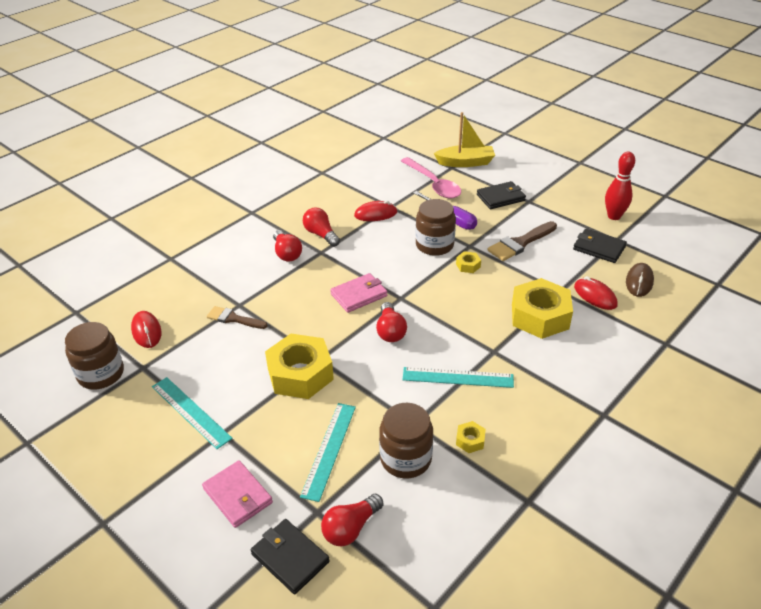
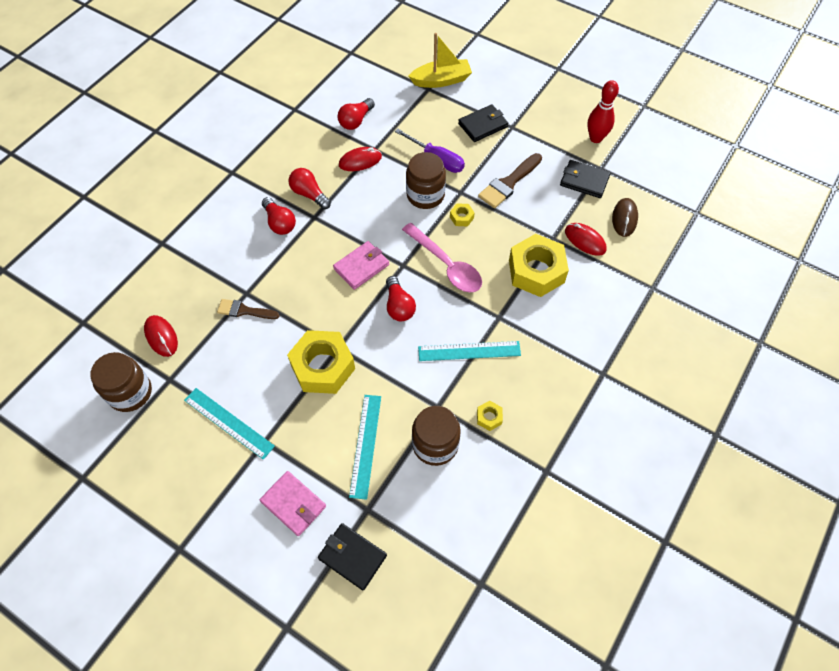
camera: 10 degrees left, 20 degrees up
red light bulb [321,494,383,546] -> red light bulb moved to [338,98,375,130]
pink spoon [401,157,461,199] -> pink spoon moved to [402,223,482,292]

